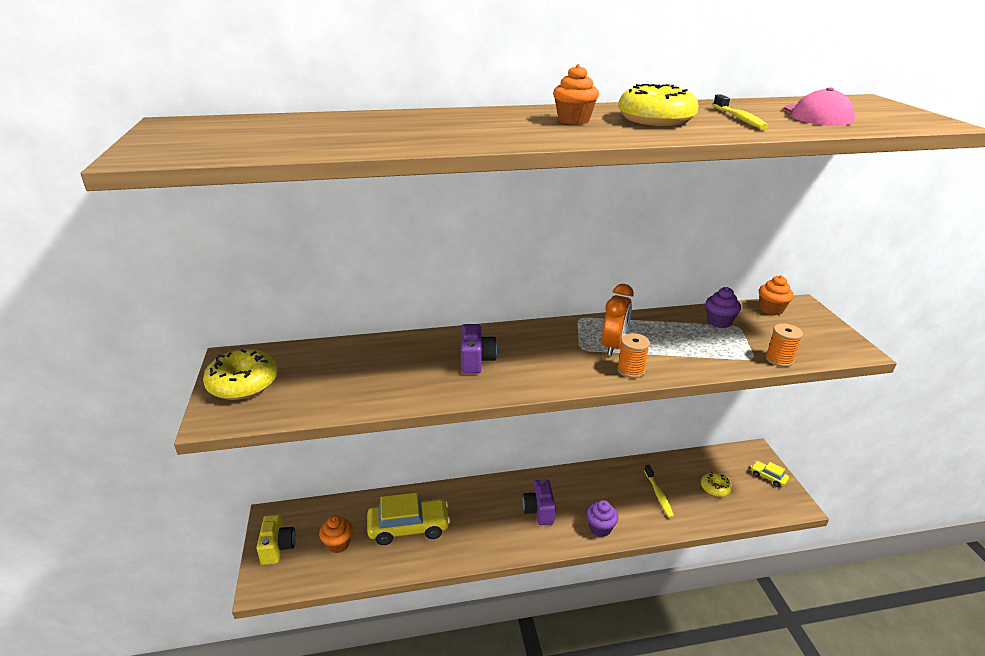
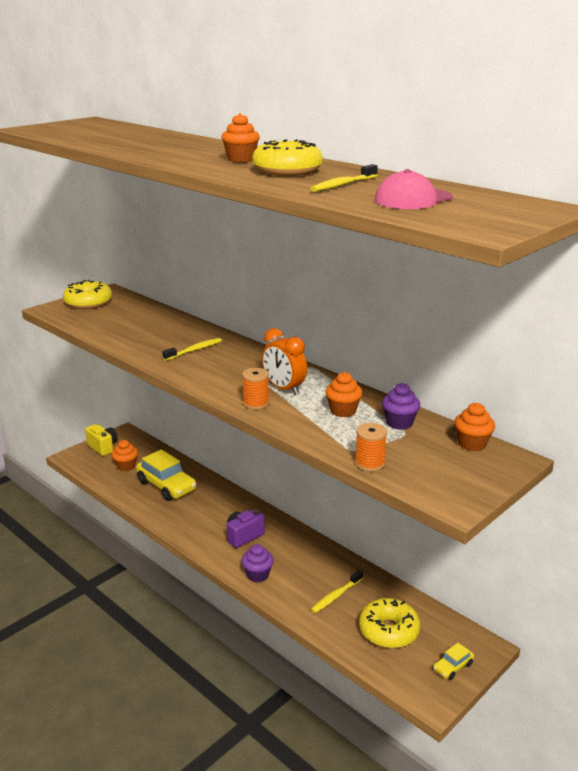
camera: 55 degrees right, 5 degrees down
yellow camera [256,514,296,565] -> yellow camera turned 90 degrees counterclockwise [85,424,118,456]
purple camera [461,324,497,374] -> yellow toothbrush [162,338,222,361]
orange clock [602,284,634,356] -> orange clock turned 60 degrees clockwise [262,328,307,395]
yellow donut [701,472,732,497] -> yellow donut [359,598,421,648], size x1.73
yellow car [751,461,789,487] -> yellow car turned 135 degrees counterclockwise [433,643,474,680]
none -> orange cupcake [325,372,363,417]

